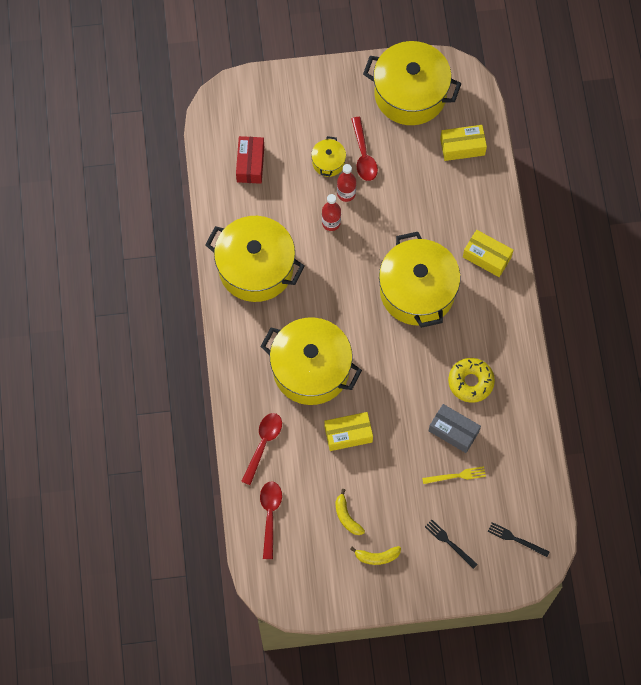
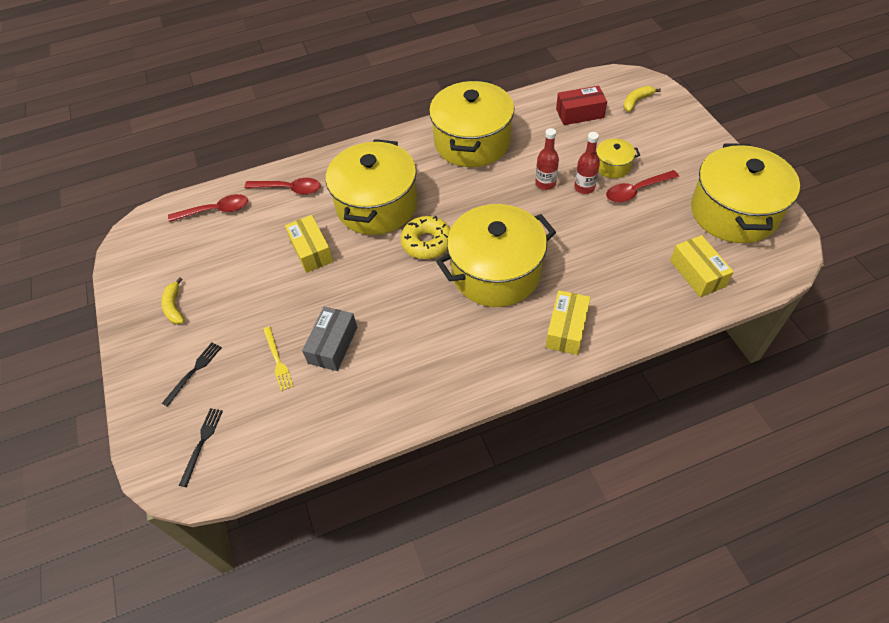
camera: 80 degrees right, 15 degrees down
yellow banana [336,489,365,535] -> yellow banana moved to [624,86,661,112]
yellow donut [448,358,495,403] -> yellow donut moved to [401,215,450,259]

